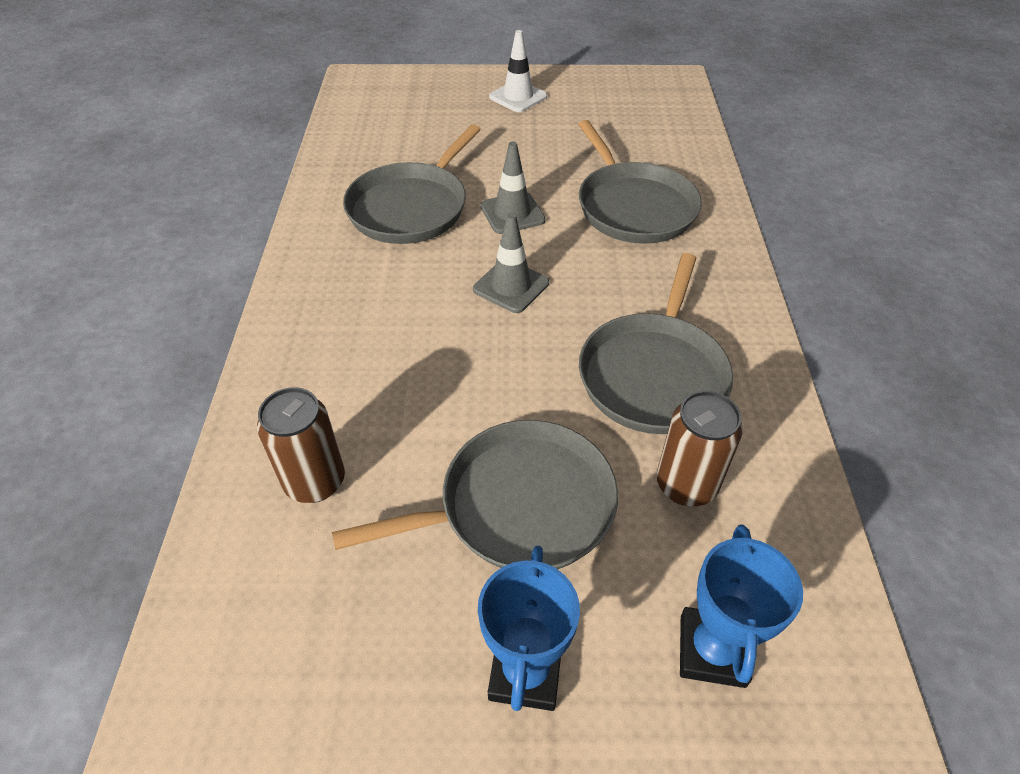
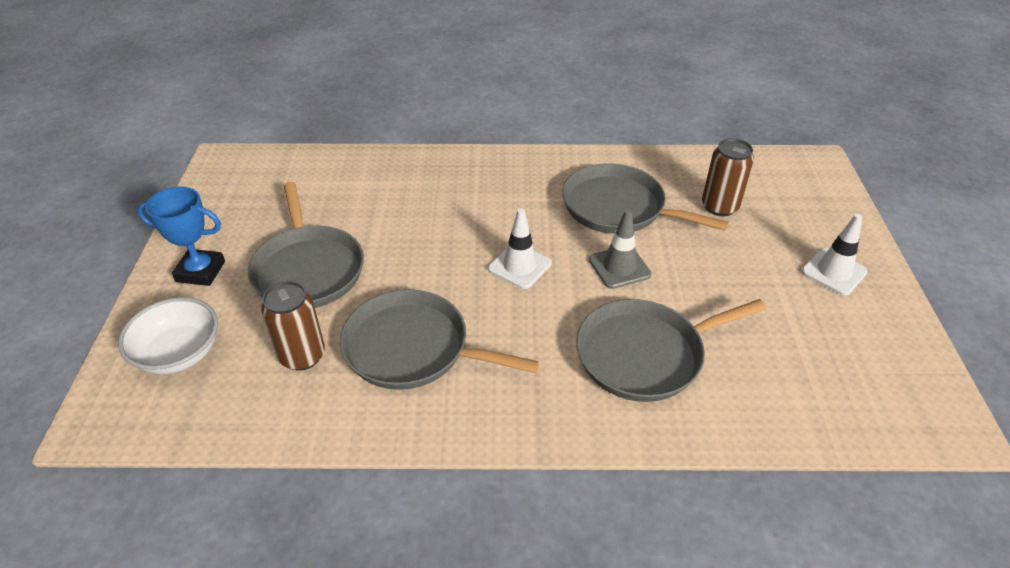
camera: 90 degrees right, 5 degrees down
brown can [257,387,345,503] -> brown can moved to [702,138,754,216]
grey traffic cone [473,213,549,313] -> white traffic cone [488,208,552,289]
blue trophy [680,524,803,688] -> white bowl [118,297,218,374]

